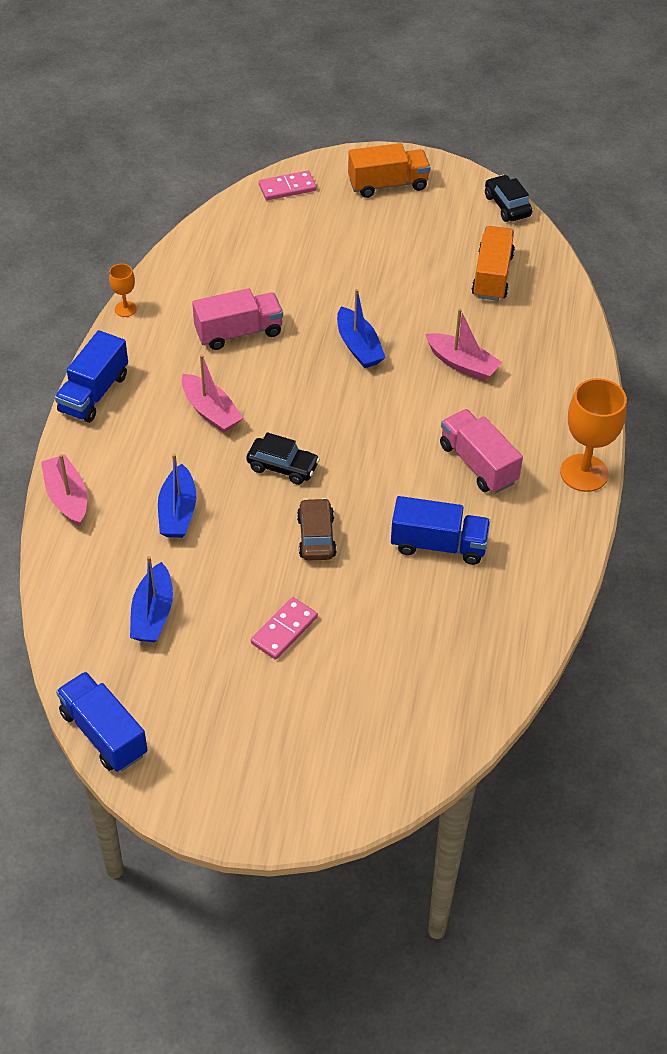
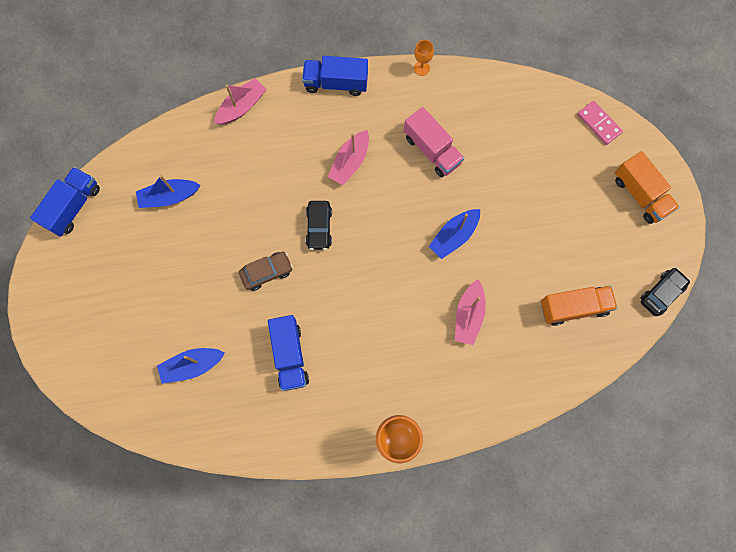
camera: 70 degrees right, 25 degrees up
blue boat [158,454,196,538] -> blue boat moved to [157,348,225,384]
pink domino [251,597,318,660] -> none
pink truck [440,409,523,493] -> none

